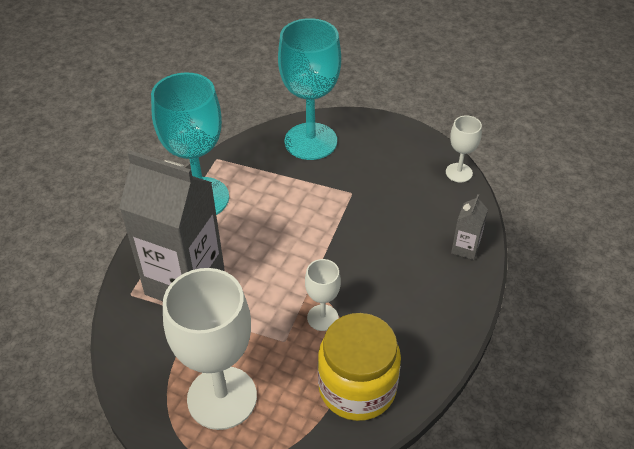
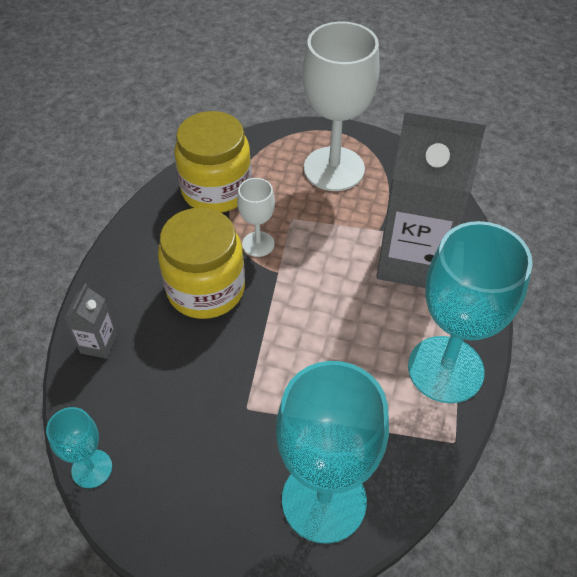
camera: 170 degrees right, 5 degrees up
white goblet [446,115,482,182] -> turquoise goblet [46,407,112,488]
none -> yellow jar [158,208,245,319]

